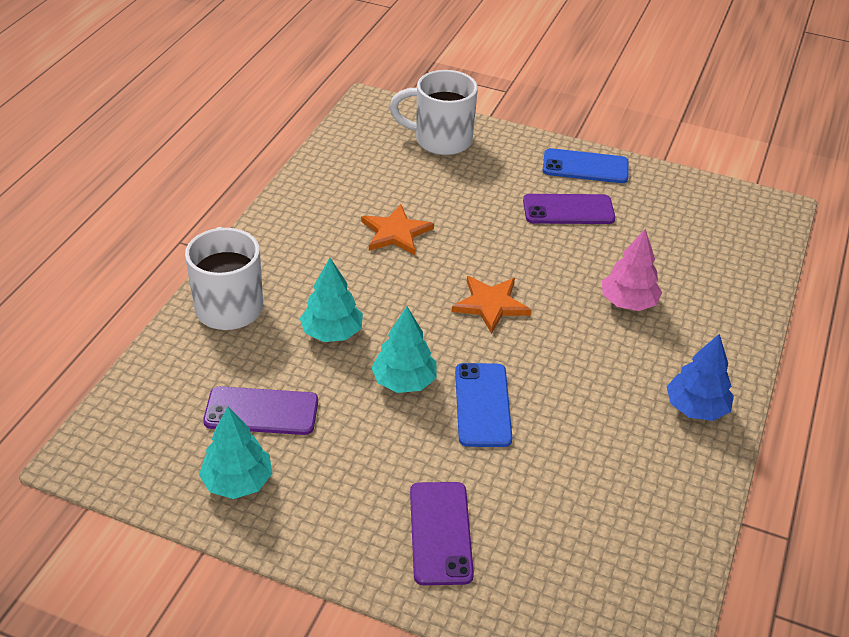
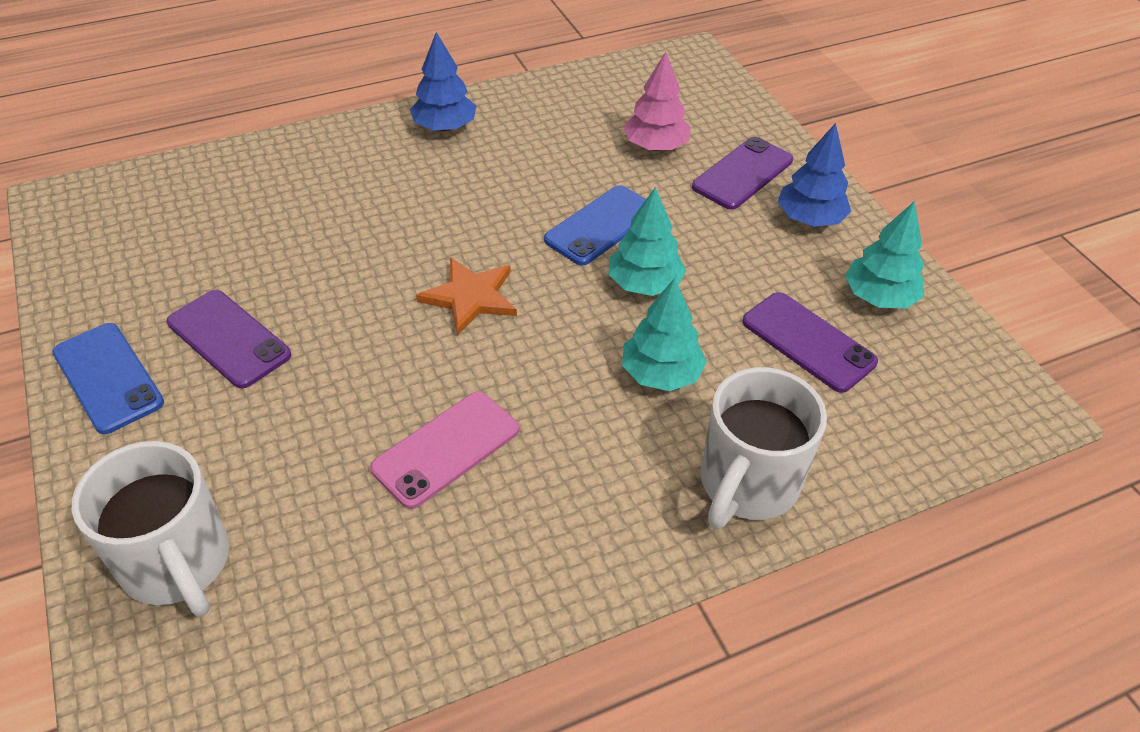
camera: 135 degrees left, 5 degrees up
orange star [361,204,434,255] -> pink phone [370,392,519,509]
pink tree [602,229,662,311] -> pink tree moved to [624,52,691,151]
none -> blue tree [778,123,851,227]

